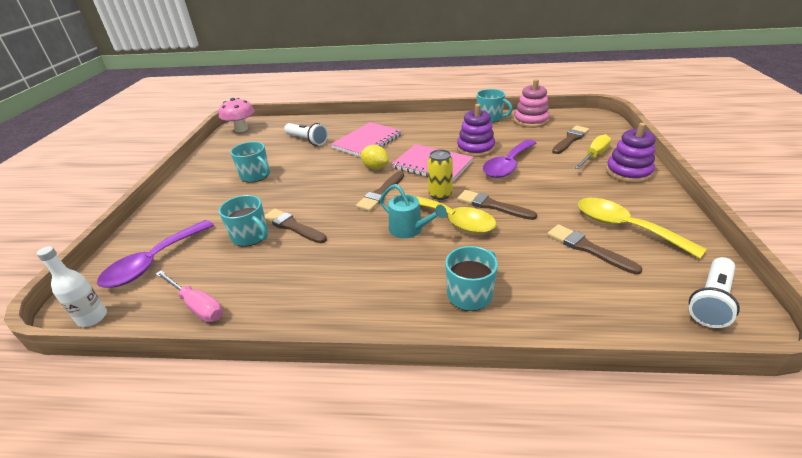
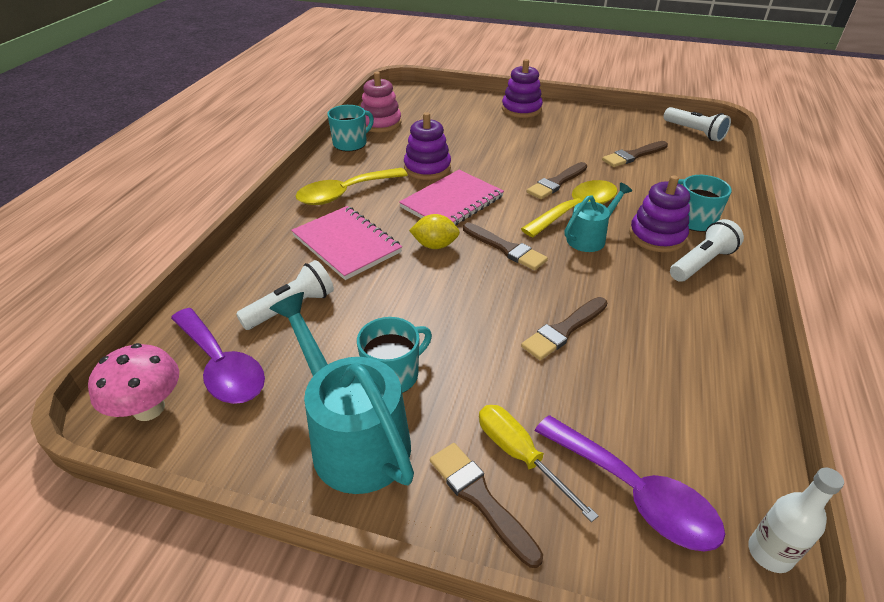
camera: 80 degrees left, 5 degrees up
pink screwdriver [156,271,223,322] -> none
turquoise mug [219,195,268,247] -> none
yellow lemon [361,145,389,170] -> yellow lemon turned 45 degrees clockwise [409,214,460,249]
yellow can [428,149,453,200] -> none
purple spoon [483,139,536,178] -> purple spoon moved to [171,308,265,404]
brown brush [552,125,589,154] -> brown brush moved to [430,443,543,568]
yellow screwdriver [575,134,611,169] -> yellow screwdriver moved to [479,405,598,522]
yellow spoon [578,198,706,259] -> yellow spoon moved to [296,168,408,205]
none -> turquoise watering can [269,292,414,494]
none -> purple stacking toy [629,175,690,252]
none -> white flashlight [670,219,744,282]

